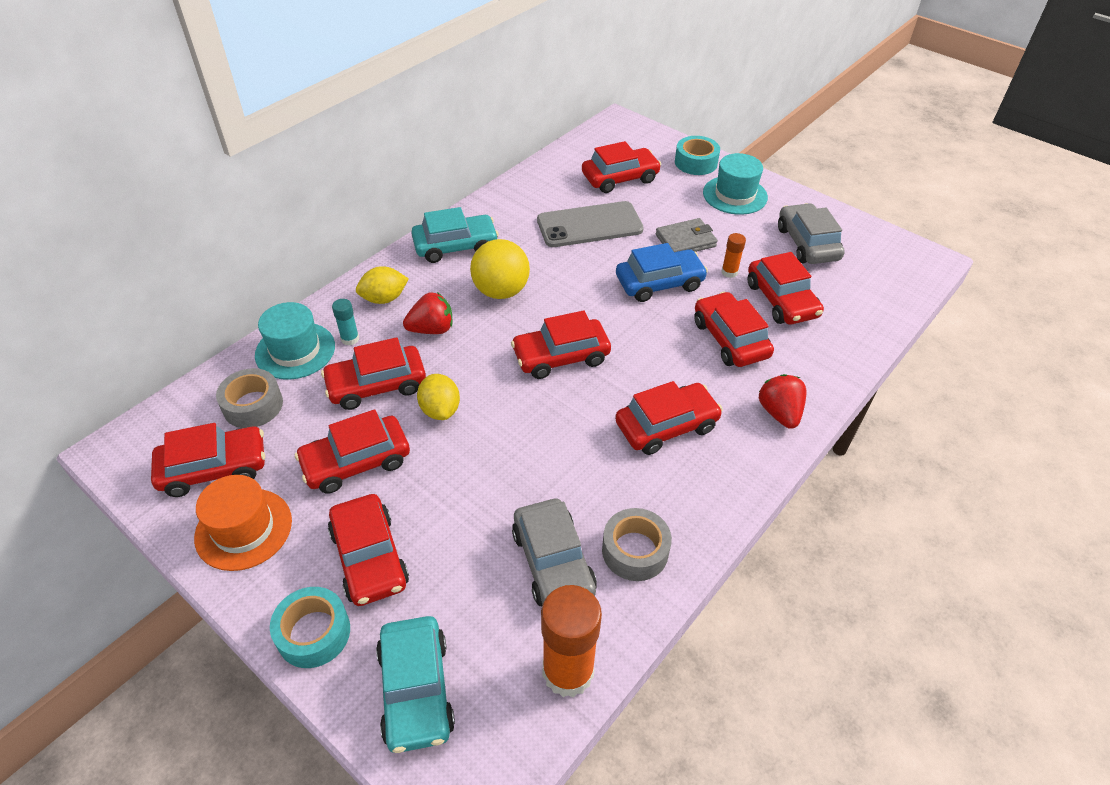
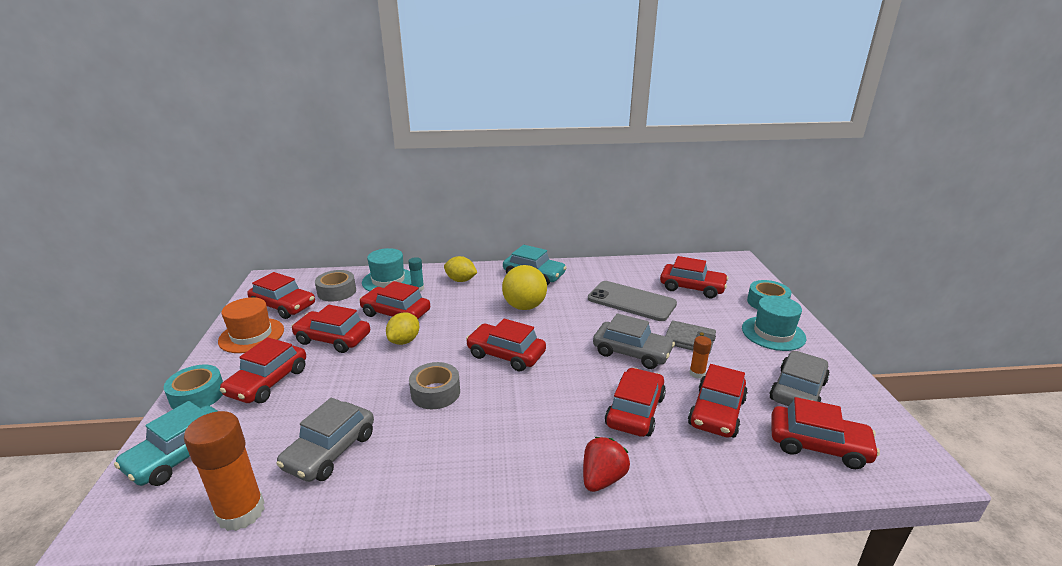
camera: 45 degrees right, 20 degrees down
red strawberry [403,292,453,334] -> none
grey tape [602,508,672,581] -> grey tape moved to [409,362,460,409]
red car [615,381,723,455] -> red car moved to [771,397,880,469]
blue car [616,243,708,302] -> grey car [593,313,675,369]

